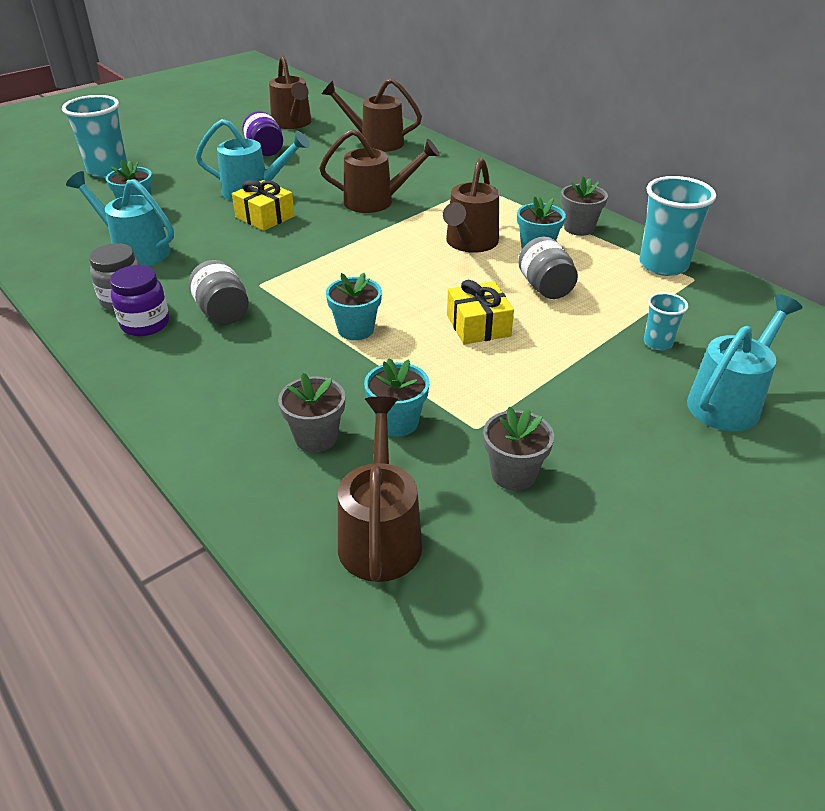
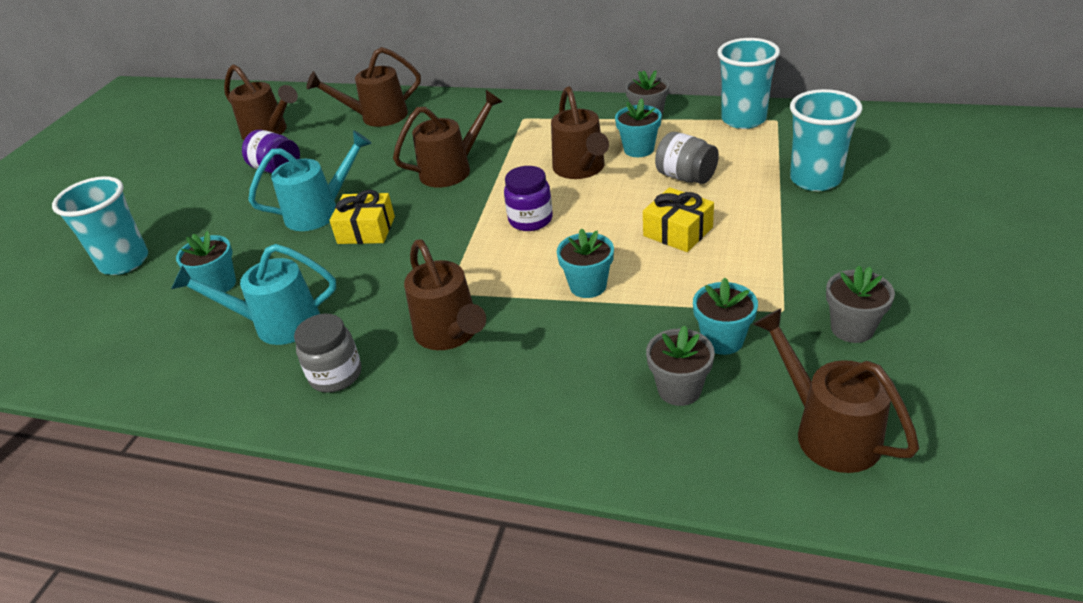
camera: 30 degrees left, 0 degrees up
purple jar [110,265,169,336] -> purple jar moved to [504,166,553,231]
grey jar [189,260,249,325] -> brown watering can [404,239,486,350]
turquoise cup [644,292,688,350] -> turquoise cup [790,89,862,191], size x1.92
turquoise watering can [687,294,803,431] -> none

